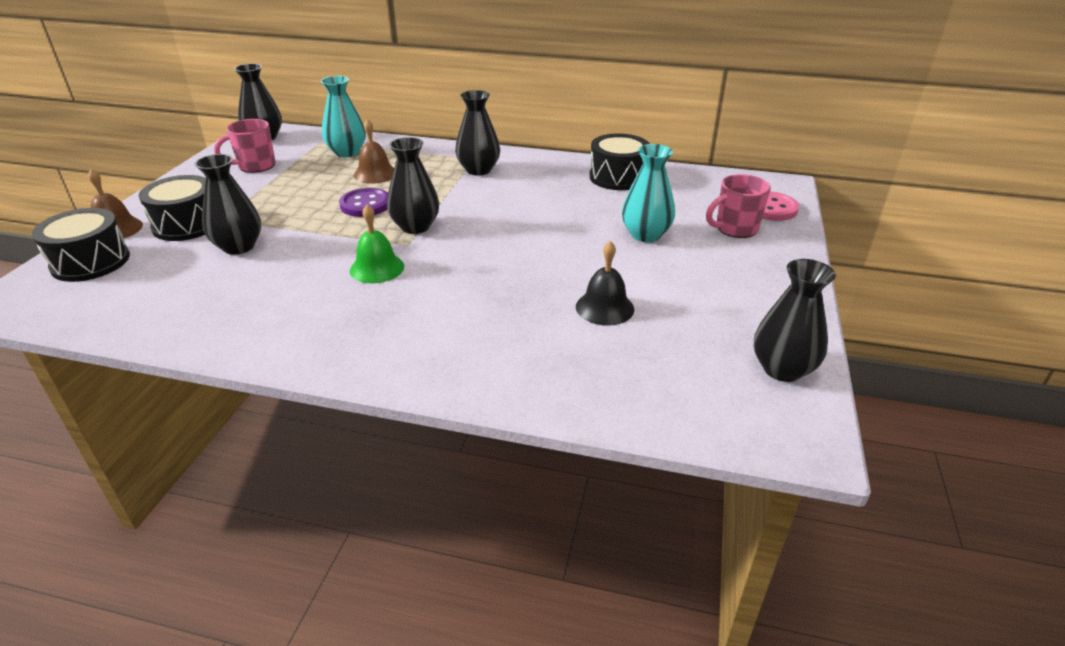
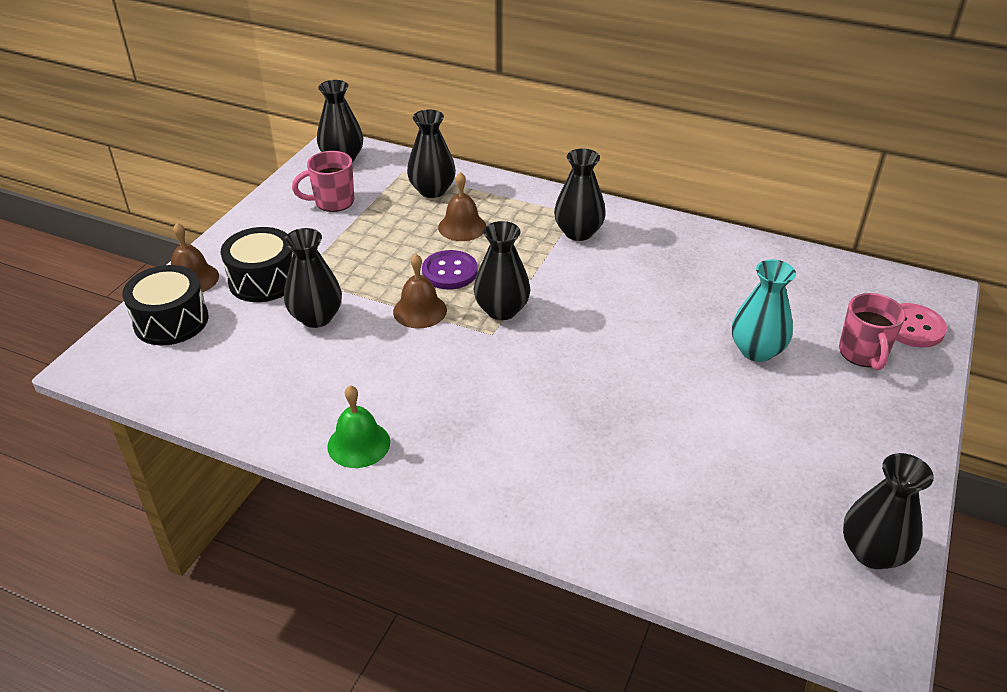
camera: 10 degrees right, 5 degrees up
turquoise vase [321,76,366,157] -> black vase [407,109,456,198]
green bell [350,205,404,283] -> green bell moved to [327,385,390,468]
black bell [576,241,634,326] -> none
black drum [589,133,650,190] -> none
pink mug [706,174,771,238] -> pink mug turned 75 degrees counterclockwise [839,293,906,370]
none -> brown bell [393,254,447,329]

